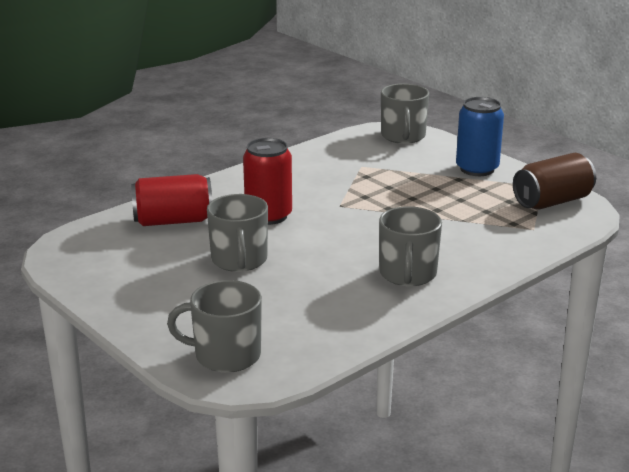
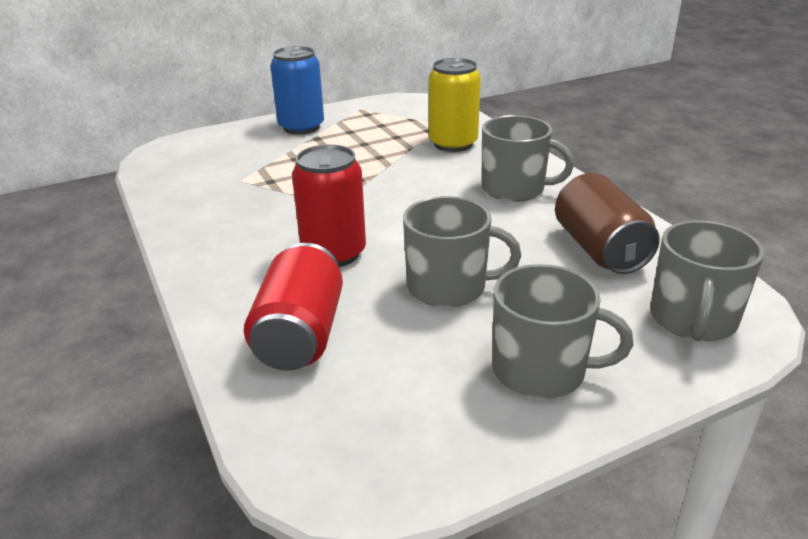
camera: 75 degrees left, 5 degrees up
grey mug [381,83,429,144] -> grey mug moved to [492,264,633,399]
brown can [513,153,596,210] -> brown can moved to [555,173,660,274]
none -> yellow can [429,58,481,152]

